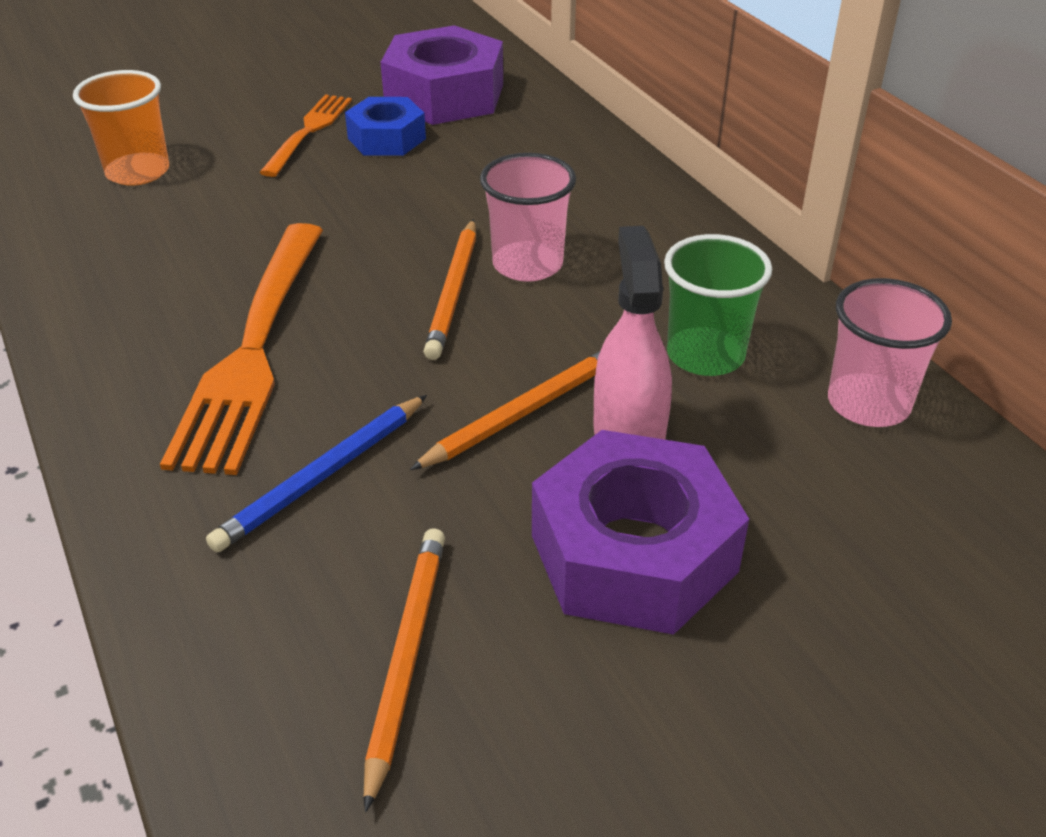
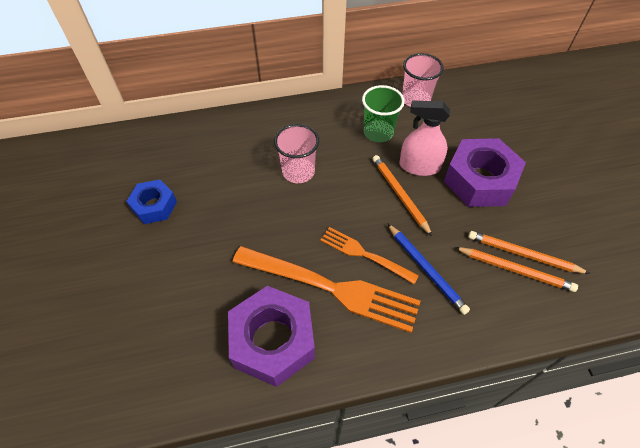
camera: 75 degrees left, 15 degrees up
orange cup [73,70,169,186] -> none
orange fork [259,94,352,177] -> orange fork moved to [320,227,419,284]
purple nut [381,25,503,125] -> purple nut moved to [228,286,315,387]
orange pencil [423,219,476,360] -> orange pencil moved to [454,247,578,292]

